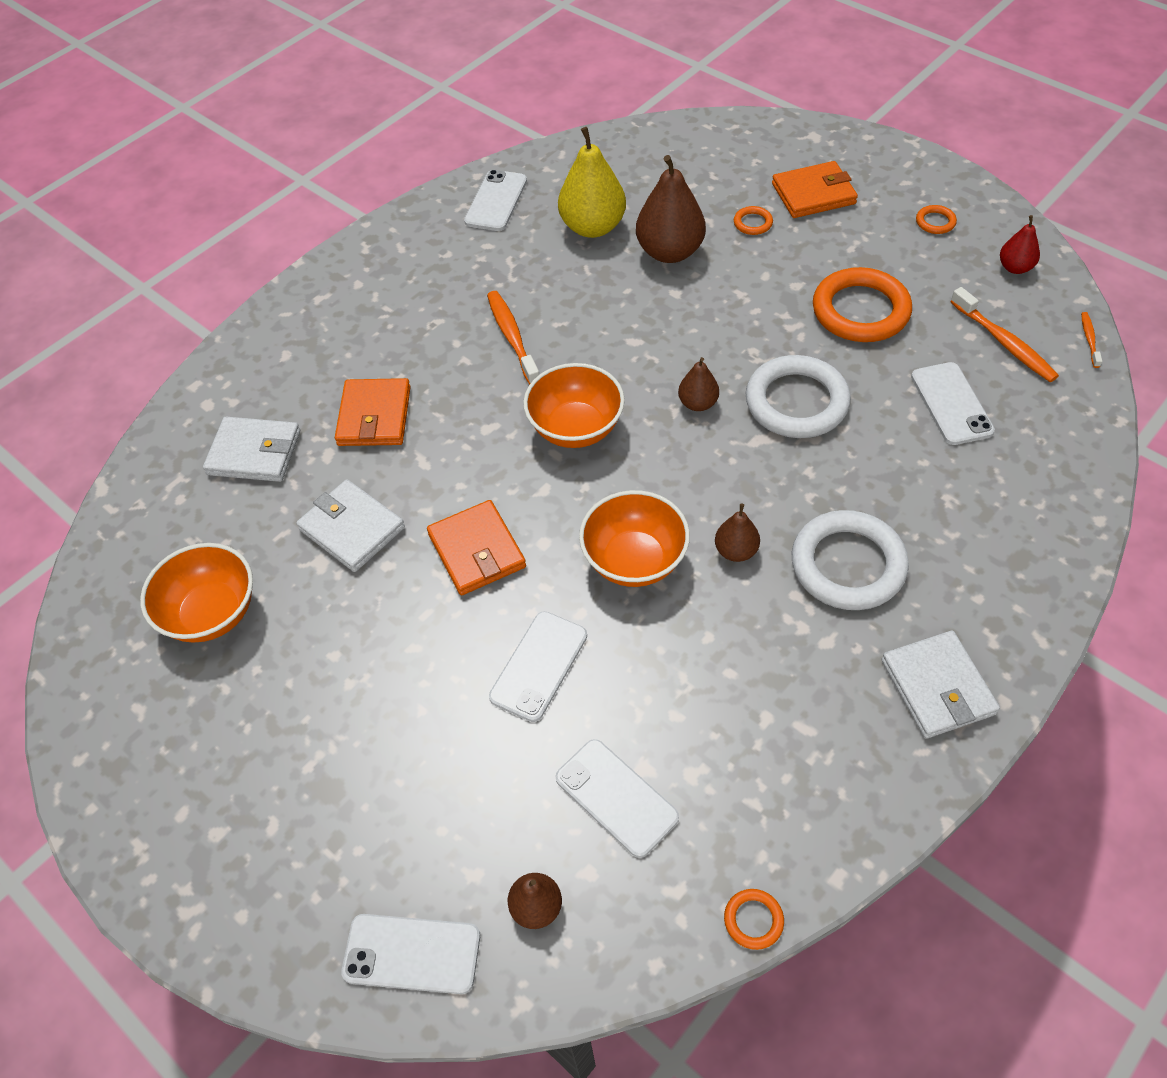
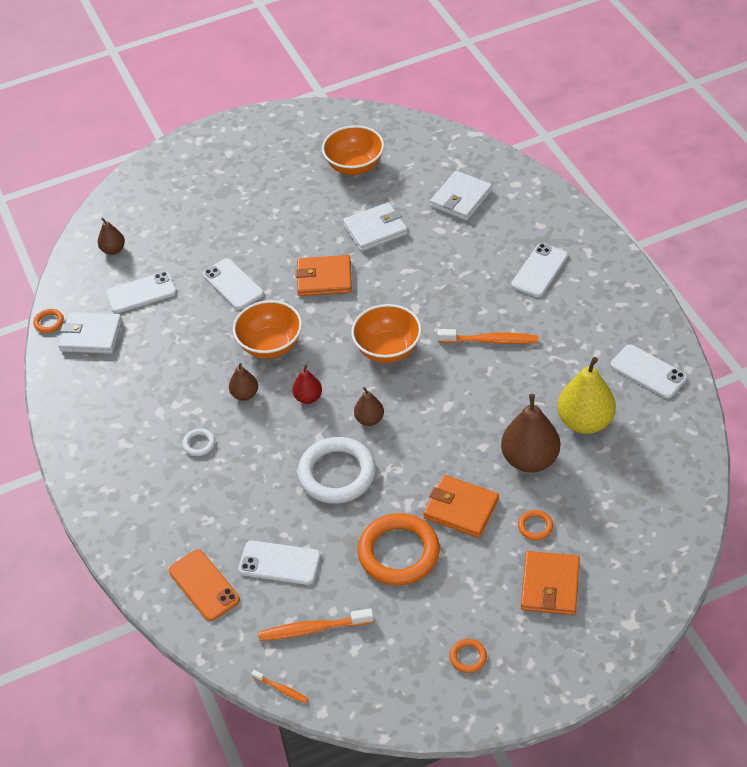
camera: 115 degrees right, 5 degrees down
orange wallet [335,378,411,446] -> orange wallet moved to [423,475,499,538]
white phone [341,914,480,994] -> white phone moved to [511,243,568,297]
white ring [791,510,909,610] -> white ring [182,428,215,456], size x0.43
white wallet [882,631,1000,739] -> white wallet moved to [58,312,122,354]
red pear [1000,215,1040,274] -> red pear moved to [292,365,322,404]
none -> orange phone [169,549,240,621]

